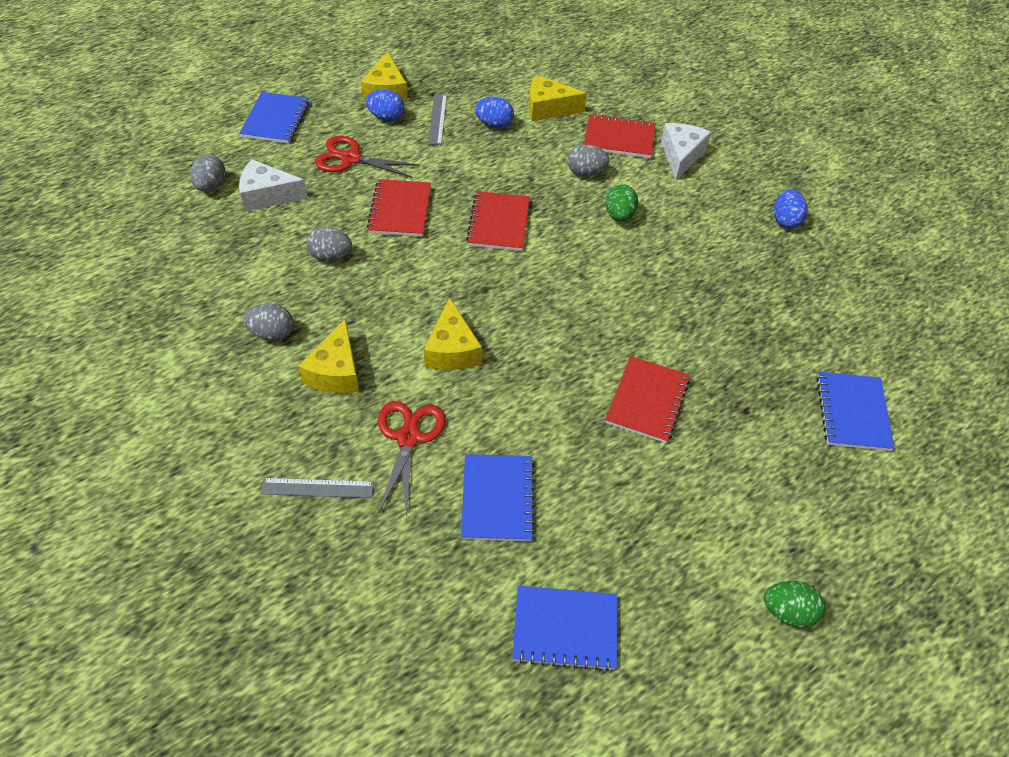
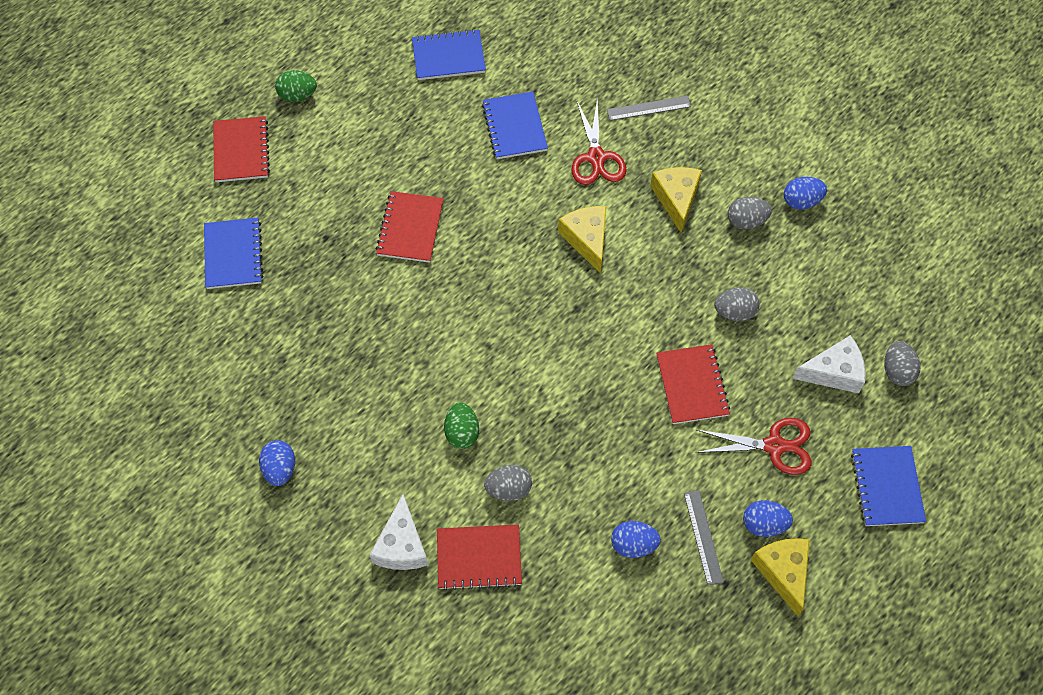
camera: 170 degrees right, 10 degrees up
red notebook [466,191,530,251] -> red notebook moved to [213,116,270,182]
yellow cheese [529,75,587,121] -> none
none -> blue egg [784,177,827,209]

